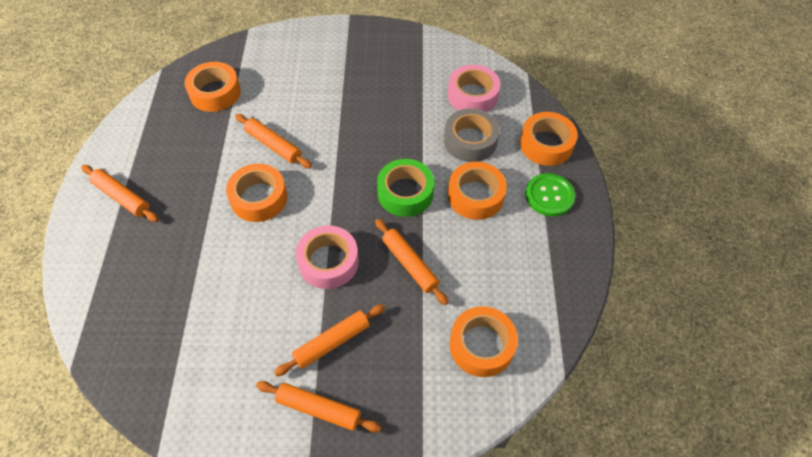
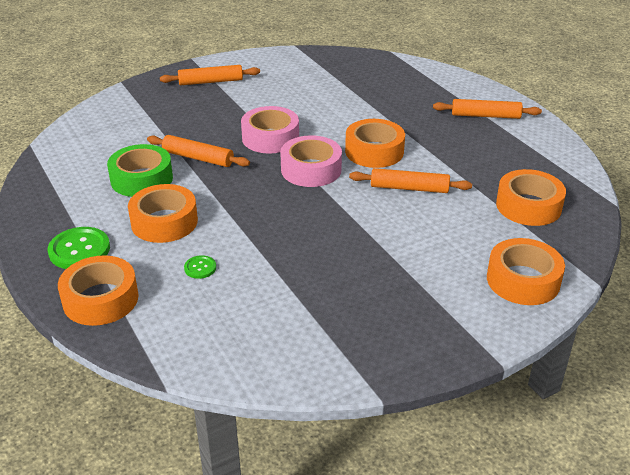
camera: 150 degrees right, 20 degrees down
orange rolling pin [274,304,385,376] -> none
green tape [377,159,434,217] -> green tape moved to [107,144,173,197]
grey tape [444,108,500,162] -> green button [184,255,216,279]
pink tape [448,65,500,112] -> pink tape moved to [280,135,342,187]
orange tape [450,306,518,377] -> orange tape moved to [487,238,565,305]

